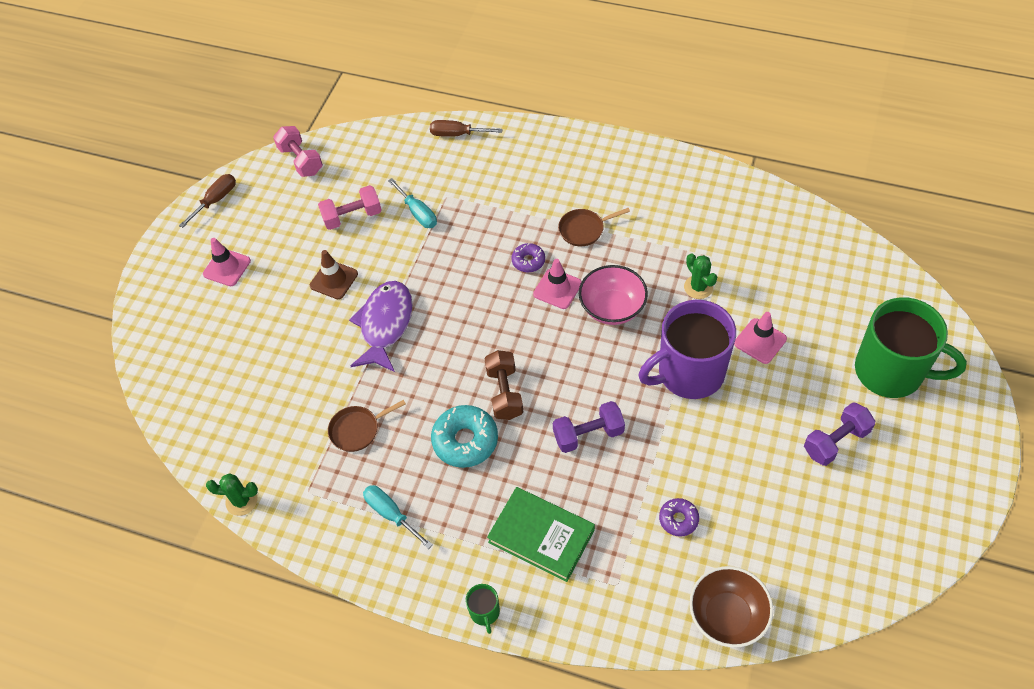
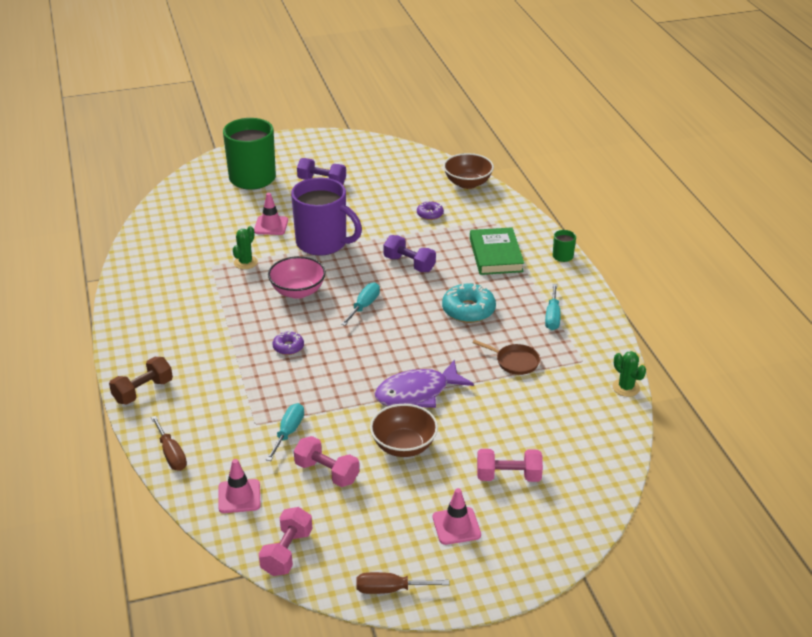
camera: 130 degrees left, 20 degrees down
brown traffic cone [310,250,358,299] -> brown bowl [370,404,438,457]
brown dumbbell [484,350,523,420] -> brown dumbbell moved to [109,357,173,404]
pink traffic cone [533,259,582,309] -> pink traffic cone moved to [218,459,261,513]
brown pan [558,208,630,246] -> none
none -> turquoise screwdriver [341,283,380,326]
none -> pink dumbbell [477,449,543,482]

